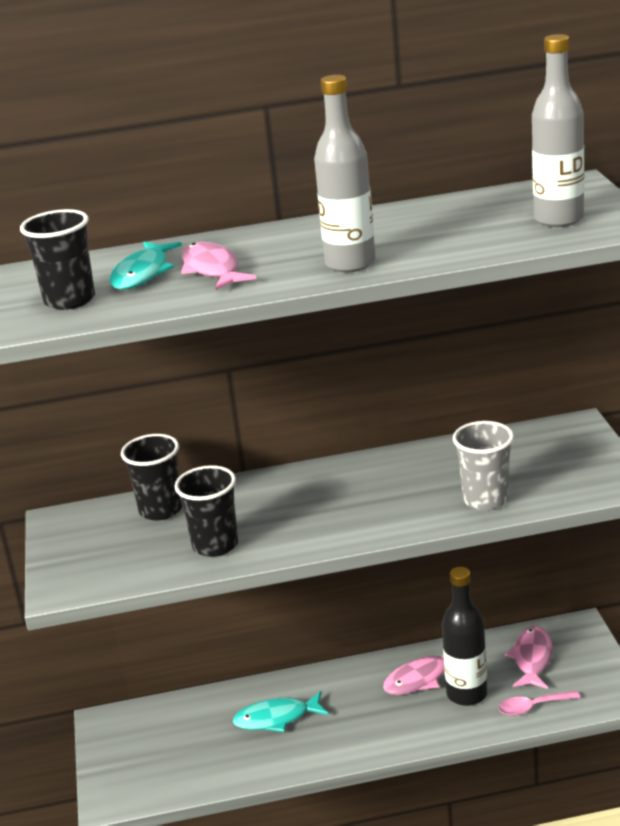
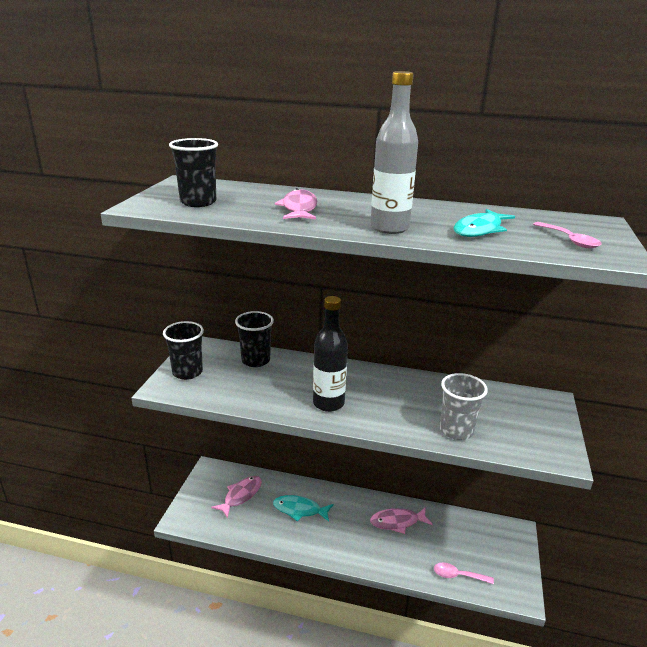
camera: 20 degrees right, 0 degrees up
turquoise fish [109,242,182,290] -> turquoise fish moved to [454,209,515,237]
black cup [174,465,238,557] -> black cup moved to [163,321,204,380]
black bottle [442,567,487,706] -> black bottle moved to [313,296,348,412]
pink fish [505,626,553,689] -> pink fish moved to [211,476,262,519]
grey bottle [532,34,584,227] -> pink spoon [533,222,602,248]

